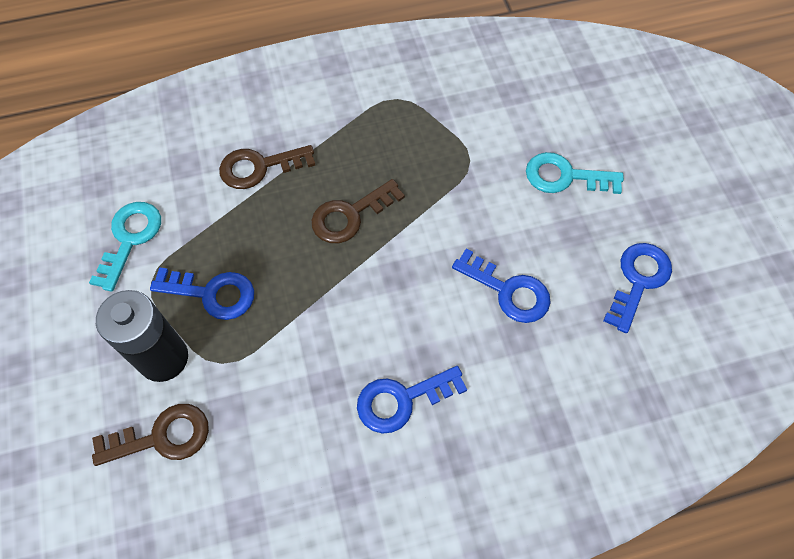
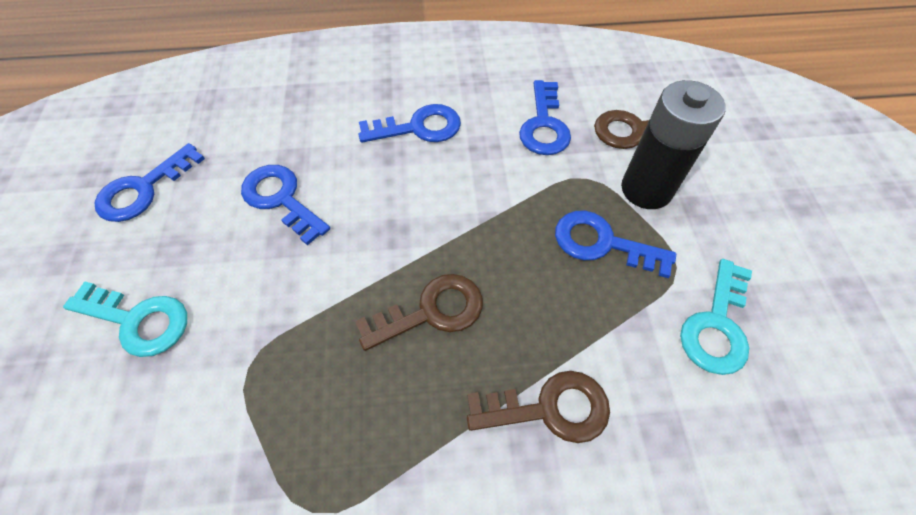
camera: 170 degrees left, 5 degrees down
none -> blue key [519,80,571,155]

